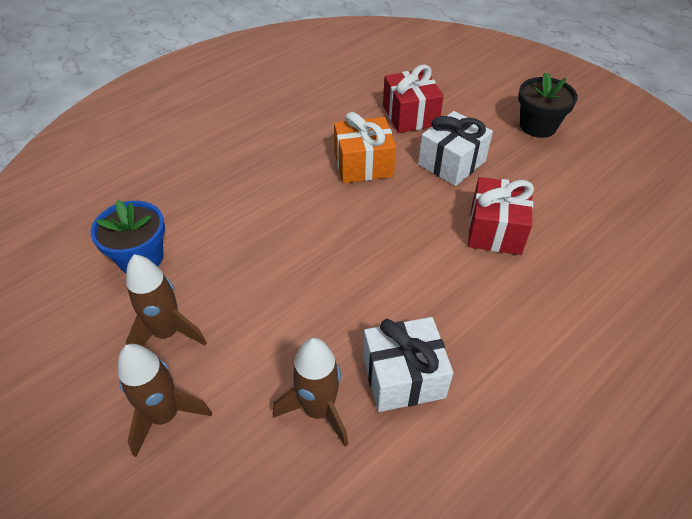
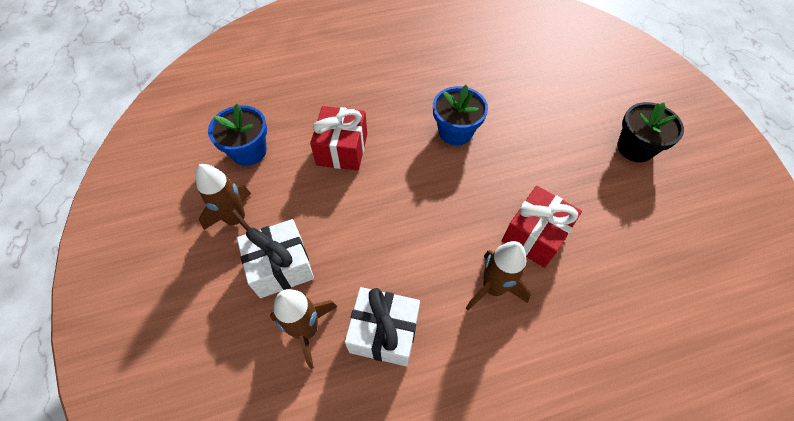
camera: 25 degrees right, 10 degrees up
brown rocket [118,344,212,457] -> brown rocket moved to [466,241,531,311]
orange gift [334,112,396,183] -> blue flower pot [433,85,488,145]
red gift [383,65,444,133] -> red gift moved to [310,106,367,171]
white gift [418,111,493,186] -> white gift moved to [237,219,314,298]

